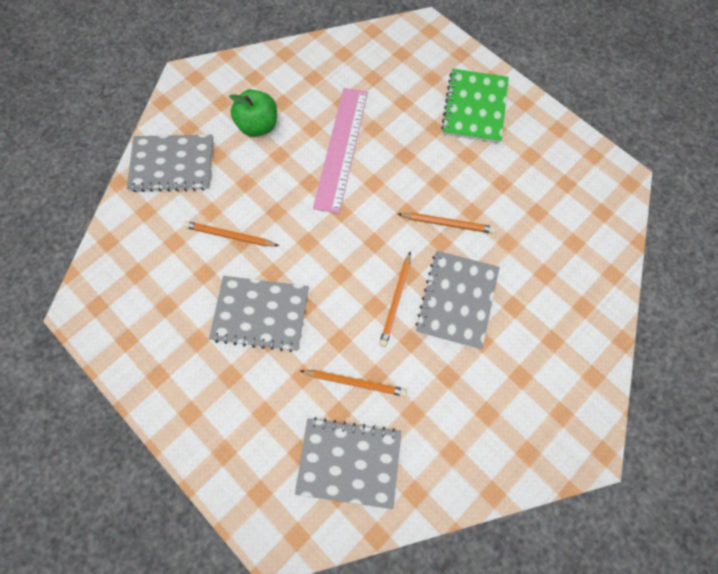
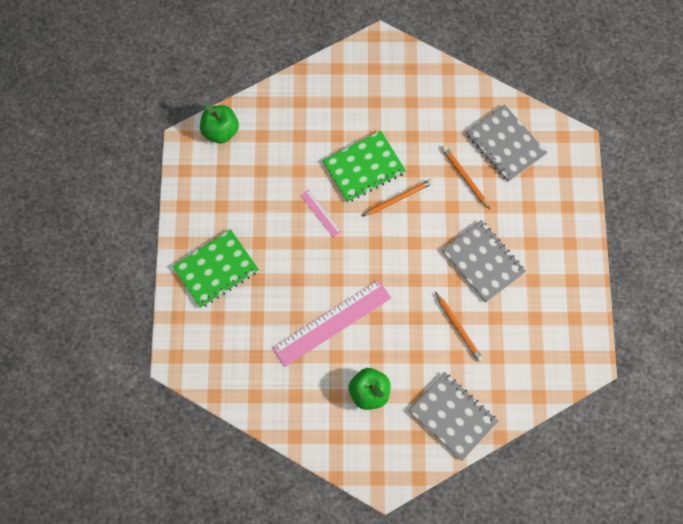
camera: 135 degrees left, 0 degrees up
orange pencil [398,213,496,234] -> pink ruler [300,190,341,237]
grey notebook [415,251,500,349] -> green notebook [323,131,406,203]
none -> green apple [200,104,239,143]

